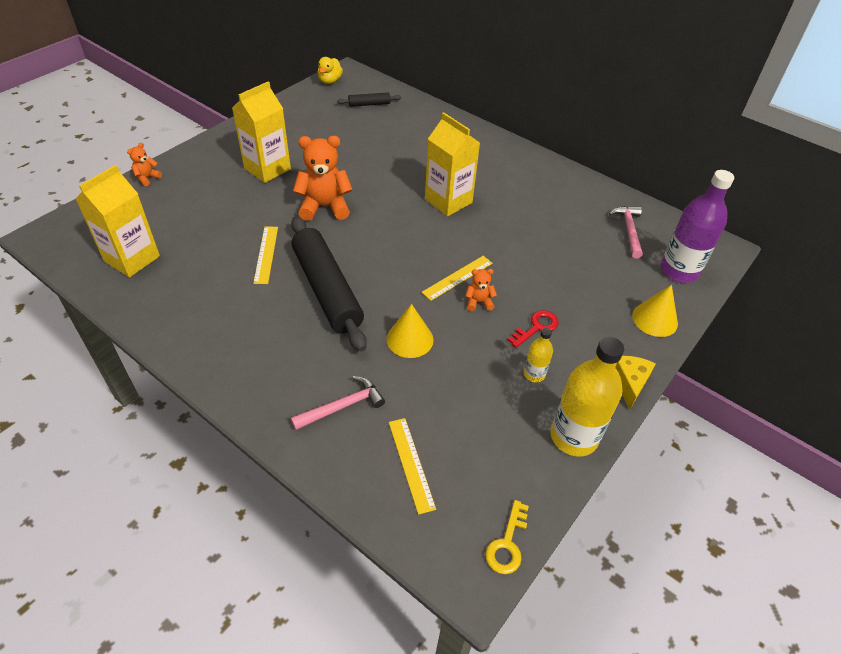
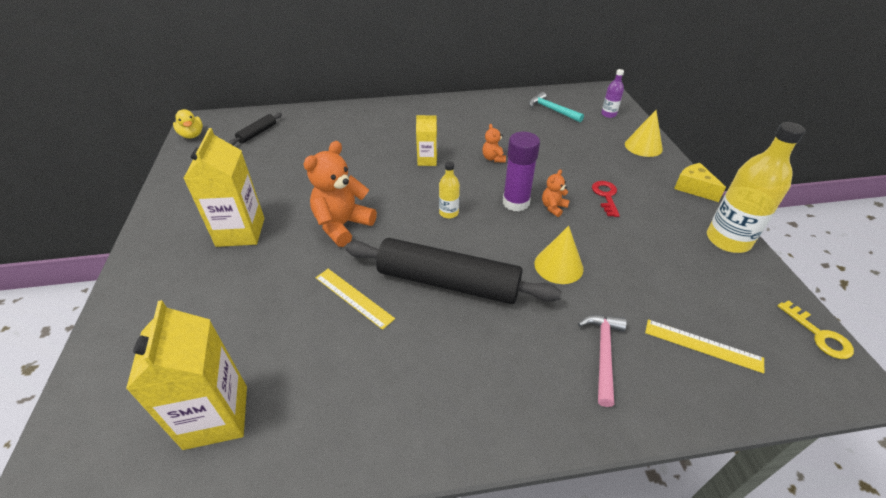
camera: 45 degrees left, 5 degrees down
orange teddy bear [127,143,162,186] -> orange teddy bear moved to [482,124,506,162]
yellow ruler [421,256,493,301] -> purple glue stick [503,132,540,212]
yellow carton [425,112,480,216] -> yellow carton [416,115,437,166], size x0.56
yellow bottle [524,328,553,382] -> yellow bottle moved to [439,161,460,219]
pink hammer [609,206,643,258] -> turquoise hammer [529,92,584,122]
purple bottle [661,170,734,283] -> purple bottle [601,69,624,118], size x0.49

